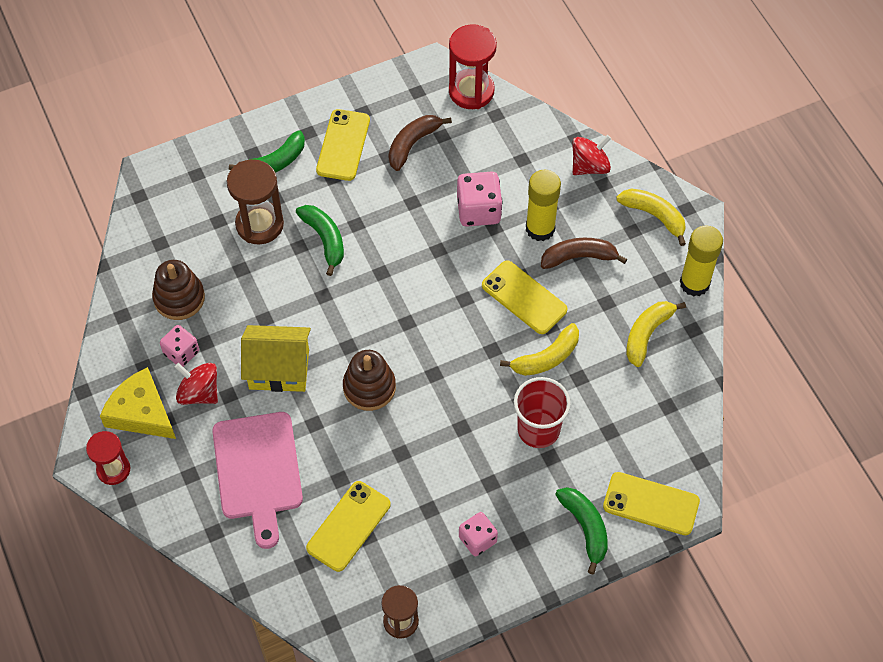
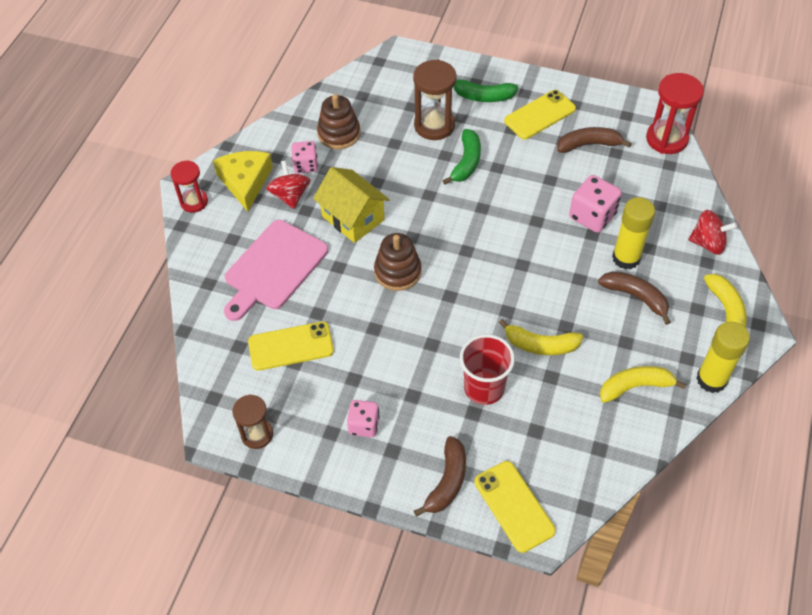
camera: 45 degrees right, 5 degrees down
yellow phone [482,261,567,334] -> none
green banana [555,487,608,574] -> brown banana [414,436,466,517]

